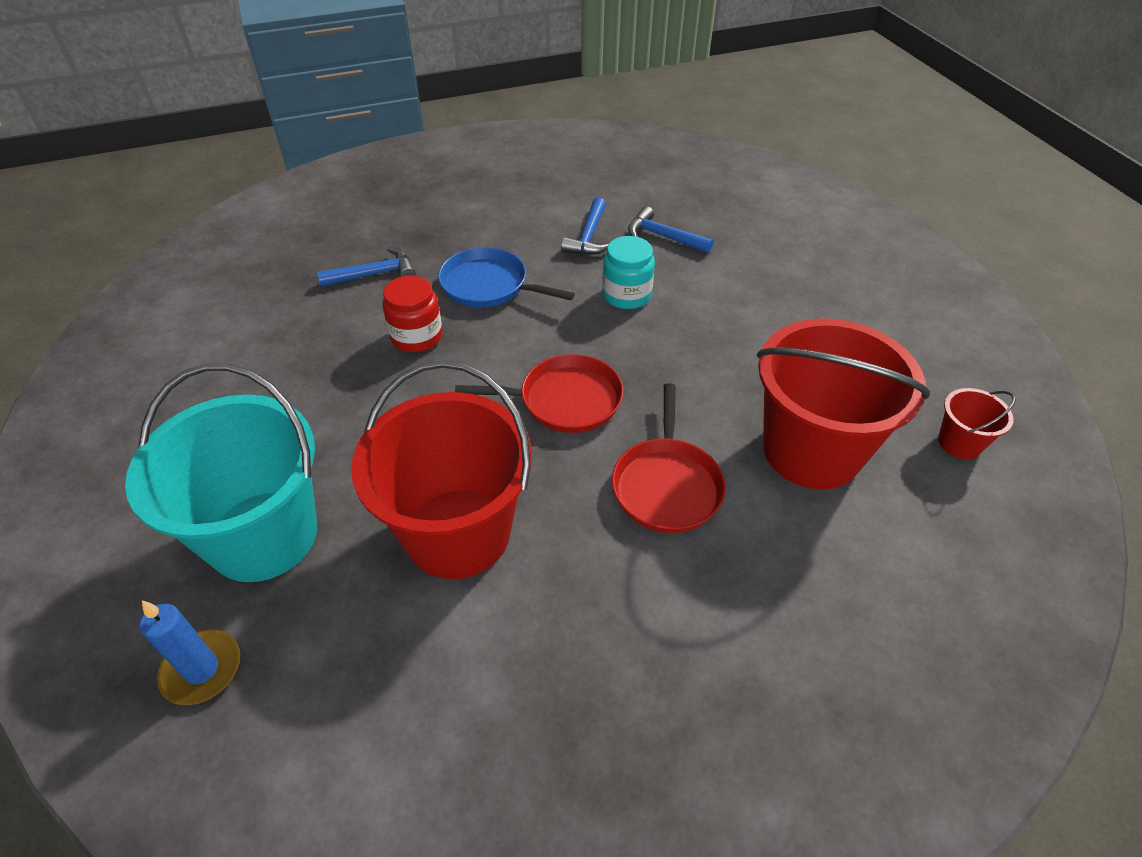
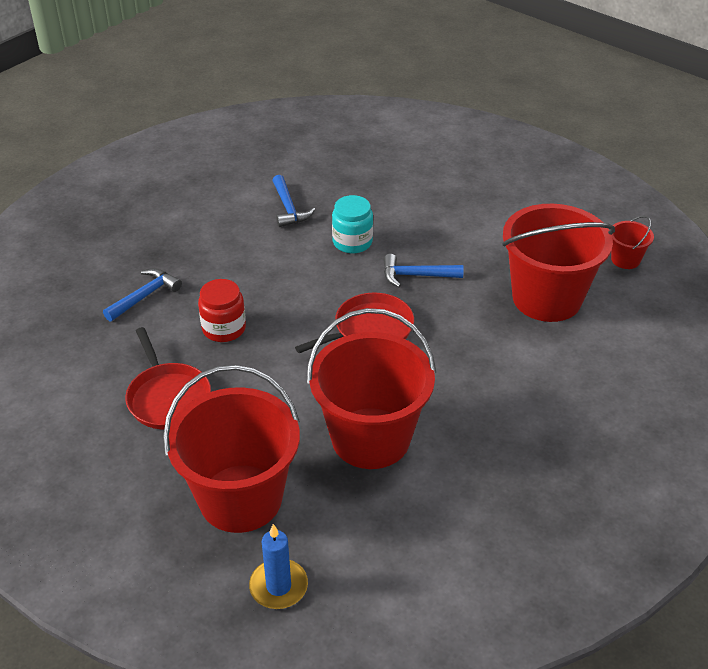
camera: 30 degrees left, 5 degrees down
turquoise bucket [125,364,317,582] -> red bucket [163,365,300,533]
blue pan [438,247,575,308] -> none
red pan [612,383,726,533] -> red pan moved to [125,327,211,429]
blue hammer [628,206,714,253] -> blue hammer moved to [384,254,464,287]

